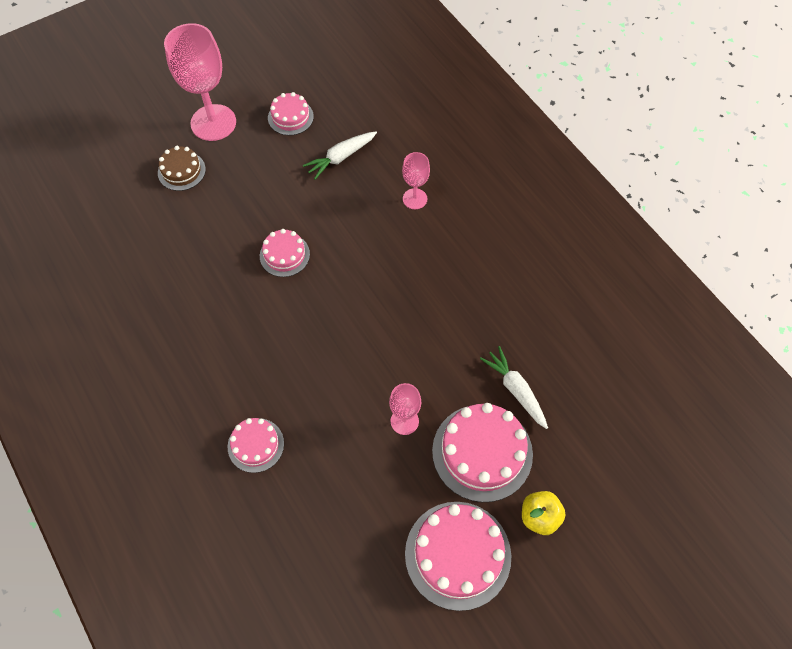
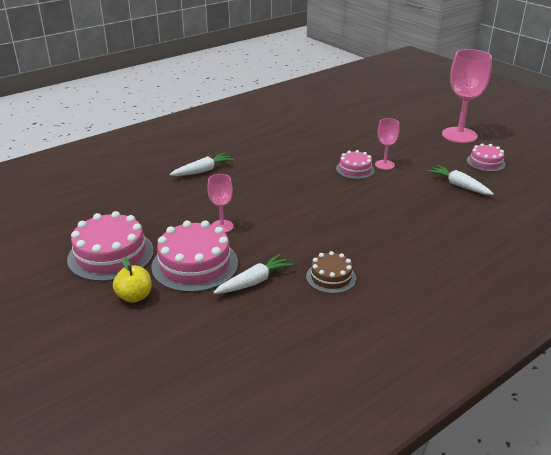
camera: 85 degrees right, 30 degrees down
brown cake [158,146,206,191] -> brown cake moved to [306,251,356,294]
pink cake [228,418,284,473] -> white carrot [169,153,234,176]
pink goblet [402,152,430,209] -> pink goblet moved to [375,118,399,170]

